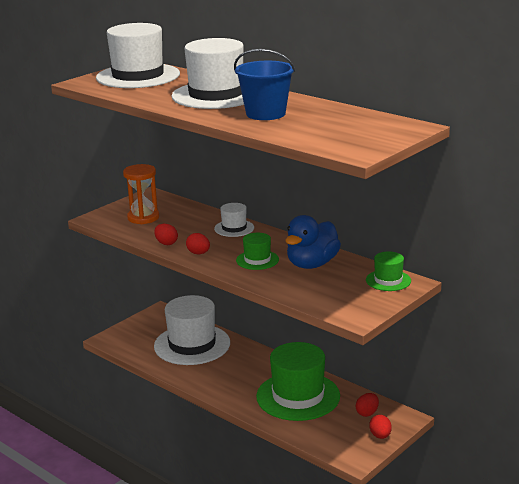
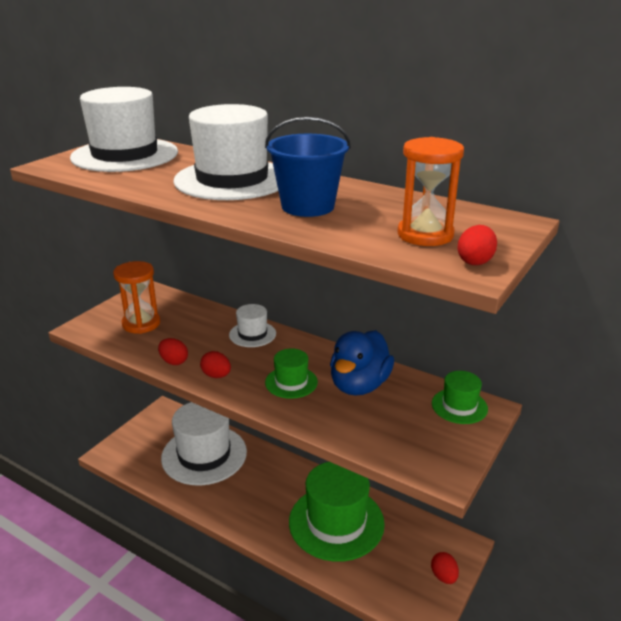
camera: 10 degrees left, 5 degrees up
red egg [356,393,379,417] -> red egg moved to [457,225,497,265]
none -> orange hourglass [397,137,464,246]

